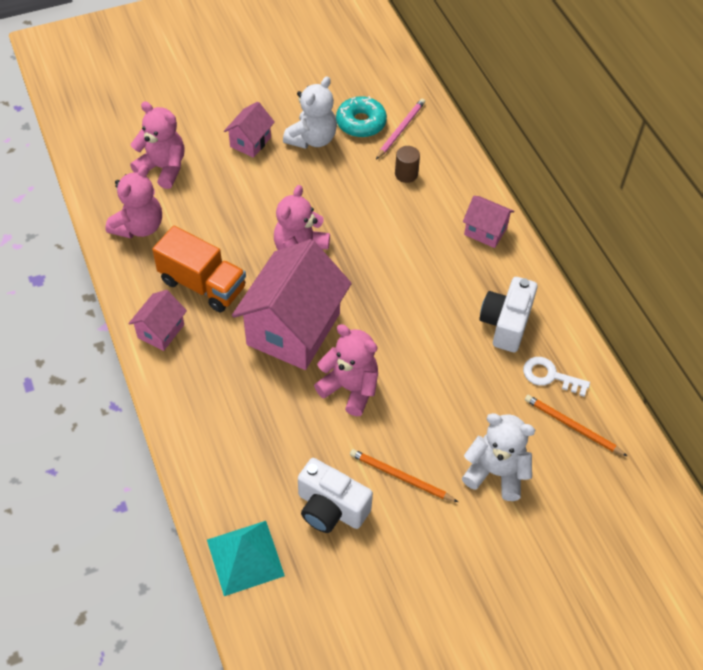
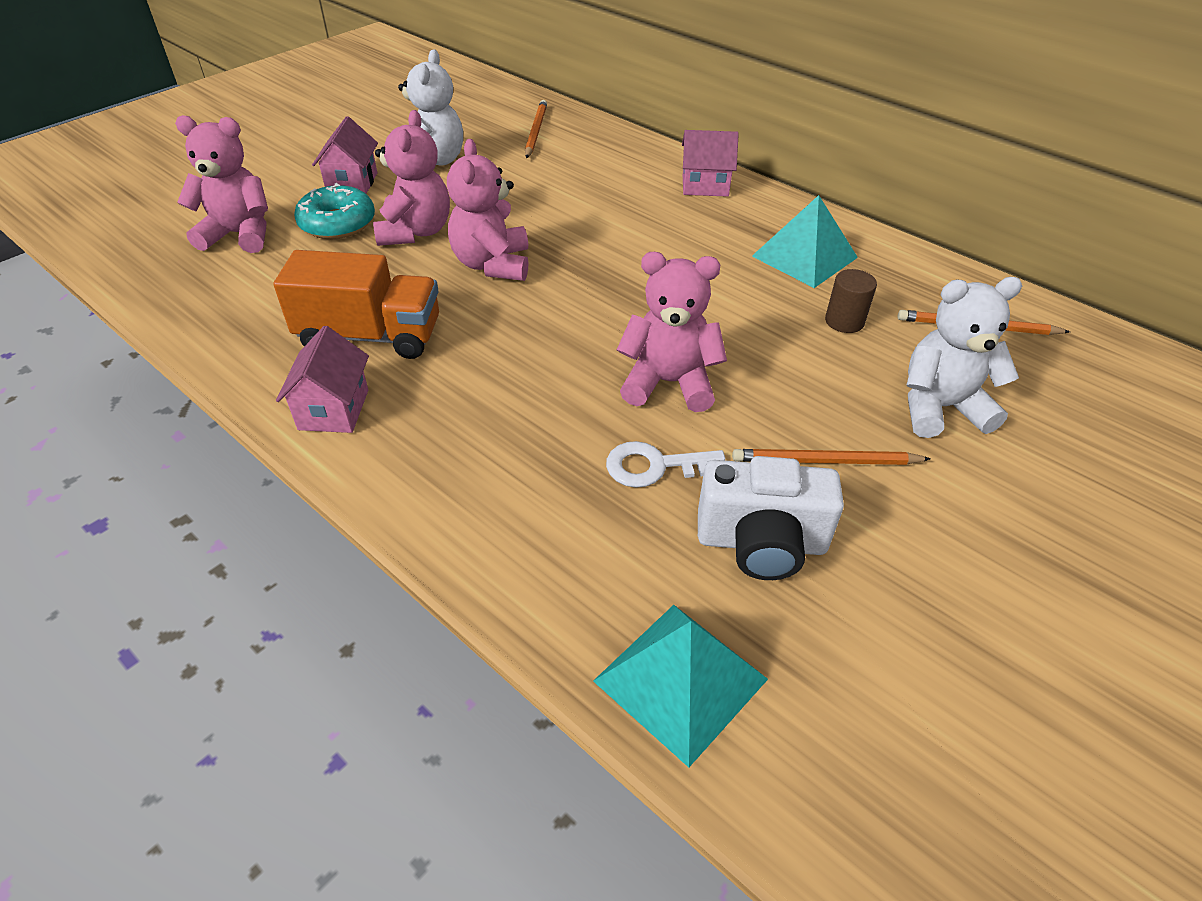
camera: 25 degrees left, 10 degrees down
pink teddy bear [105,165,162,239] -> pink teddy bear moved to [373,110,450,246]
pink house [232,239,352,370] -> none
turquoise donut [336,96,387,137] -> turquoise donut moved to [294,183,375,239]
pink pencil [376,99,425,159] -> orange pencil [525,100,547,159]
brown cylinder [395,146,420,183] -> brown cylinder moved to [825,269,877,333]
white camera [480,277,538,352] -> turquoise pyramid [752,195,858,288]
white key [523,357,590,397] -> white key moved to [606,441,725,488]

